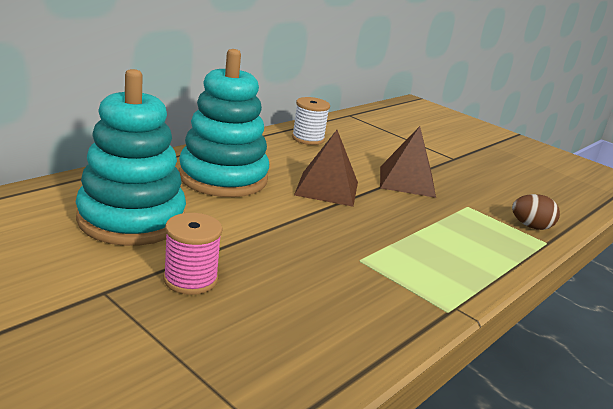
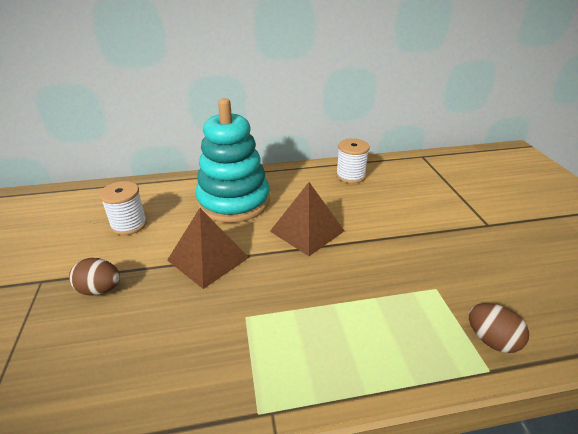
camera: 40 degrees right, 10 degrees up
turquoise stacking toy [76,69,186,246] -> white spool [99,181,147,235]
pink spool [163,213,223,295] -> brown egg [69,258,120,296]
brown pyramid [380,126,436,198] -> brown pyramid moved to [167,208,249,289]

